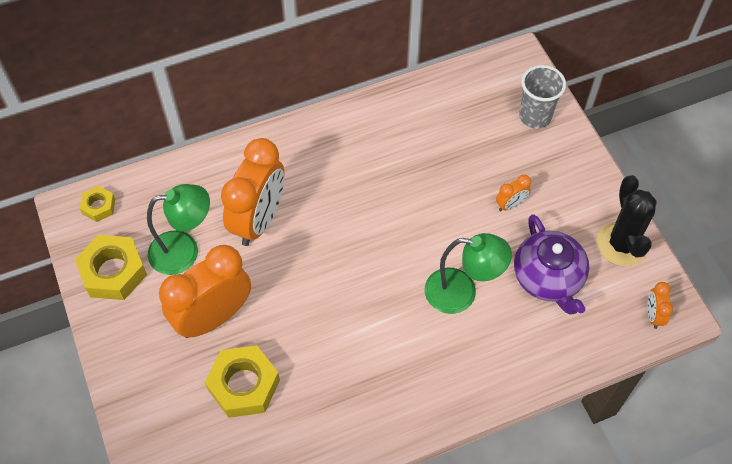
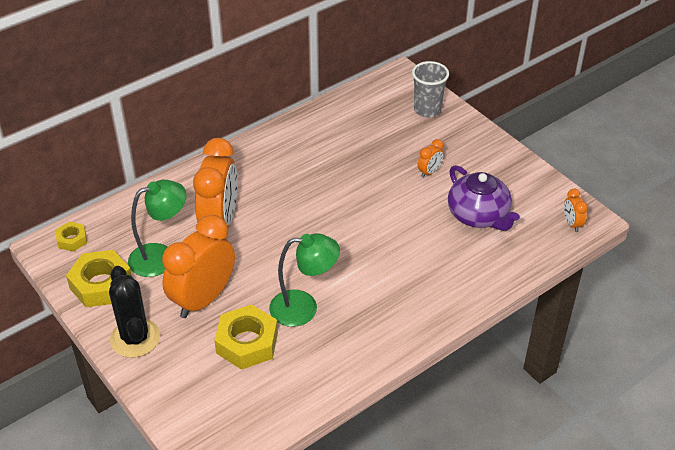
camera: 15 degrees left, 15 degrees down
green lamp [425,233,512,314] -> green lamp moved to [269,233,340,327]
black cactus [597,175,657,266] -> black cactus moved to [109,266,160,358]

